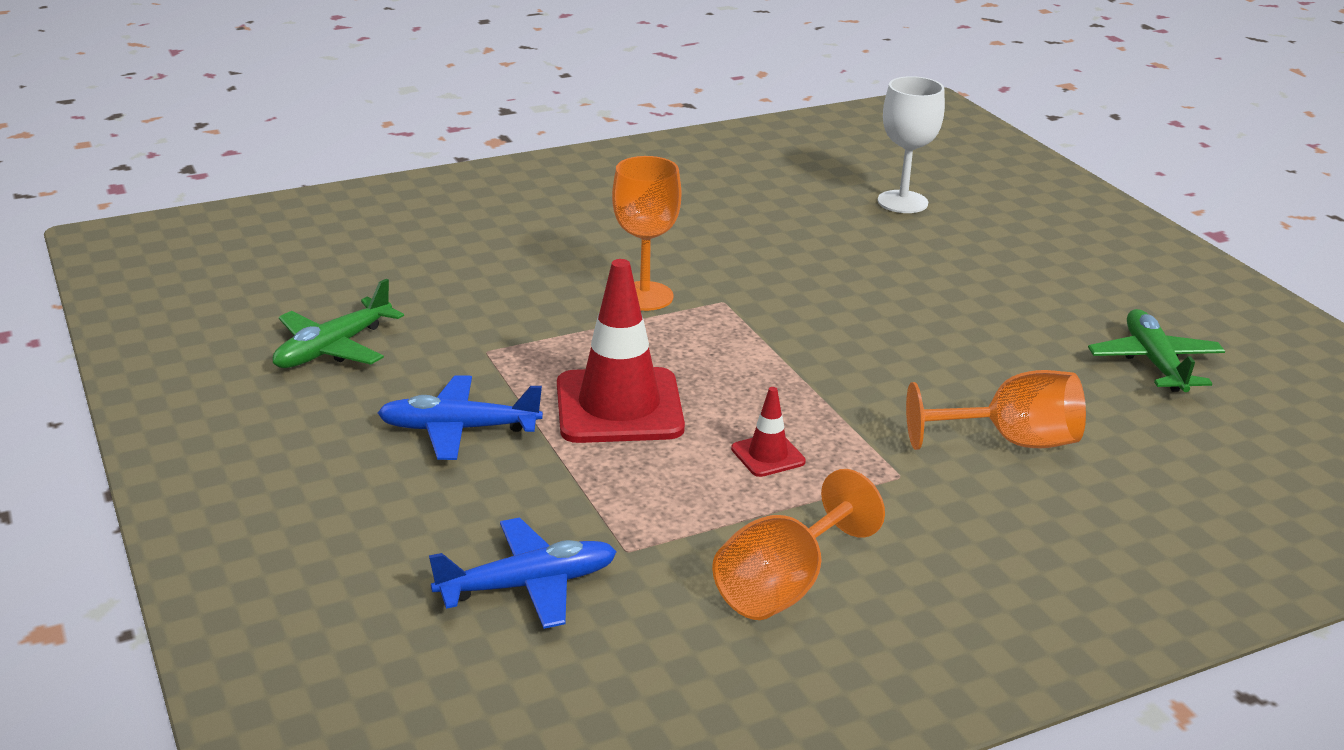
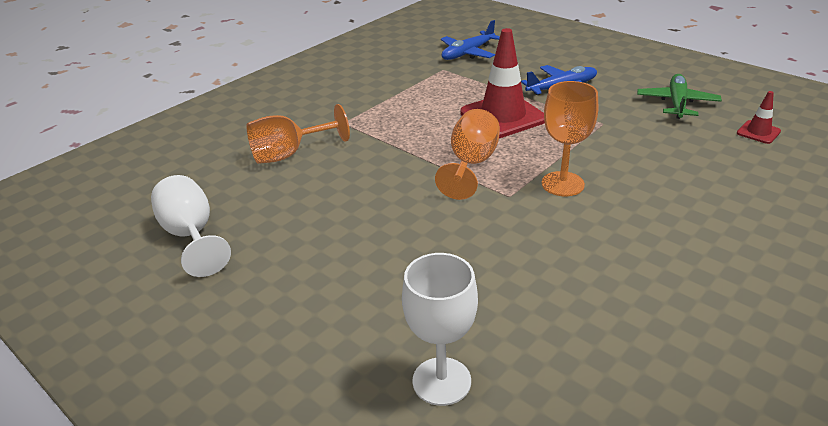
camera: 160 degrees right, 5 degrees up
orange goblet [712,469,885,620] -> orange goblet moved to [435,109,500,200]
red traffic cone [731,387,806,477] -> red traffic cone moved to [737,91,781,144]
green plane [1088,309,1225,392] -> white goblet [151,175,231,277]

